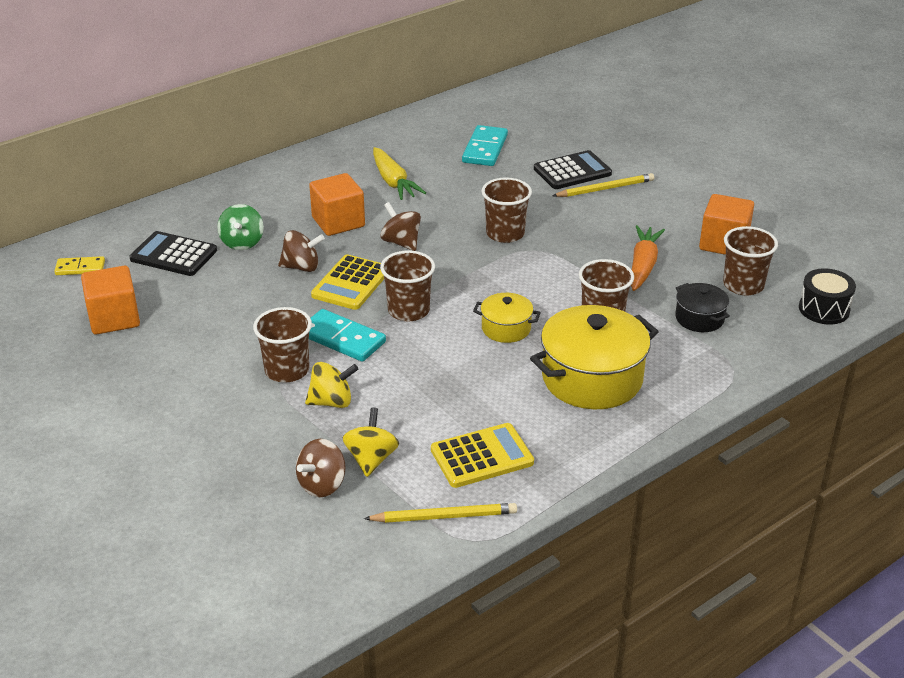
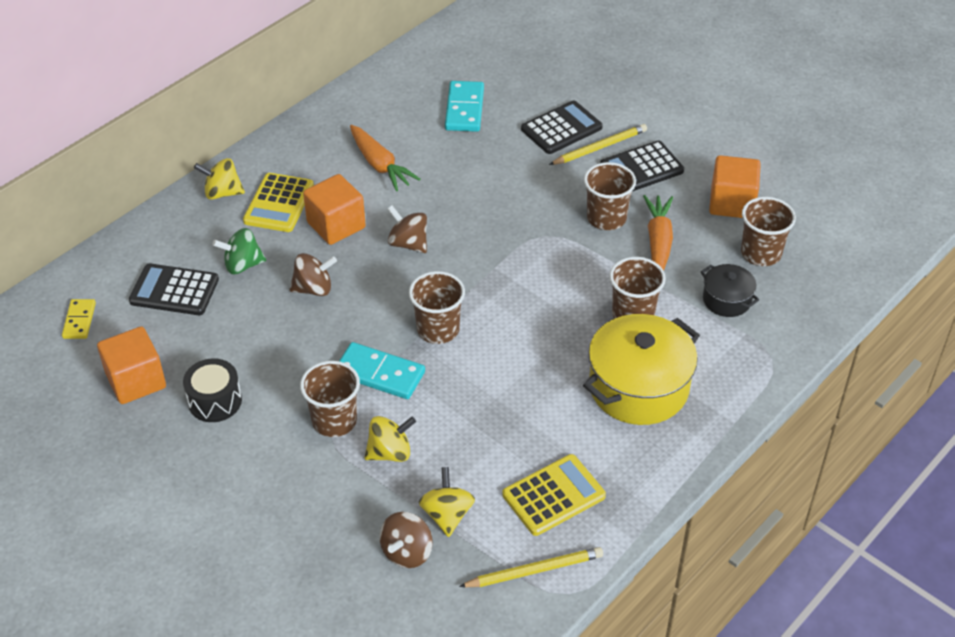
camera: 10 degrees left, 10 degrees up
yellow domino [54,256,105,275] -> yellow domino turned 75 degrees counterclockwise [62,299,96,339]
green spinning top [217,204,264,250] -> green spinning top turned 90 degrees clockwise [212,228,266,274]
yellow calculator [311,254,384,310] -> yellow calculator moved to [243,173,314,232]
yellow carrot [373,147,426,200] -> orange carrot [350,125,421,191]
yellow pot [473,293,541,343] -> none
brown cup [481,177,532,243] -> brown cup moved to [584,162,636,230]
black drum [799,268,856,324] -> black drum moved to [183,358,242,422]
none -> yellow spinning top [194,158,245,200]
none -> black calculator [600,140,684,191]

